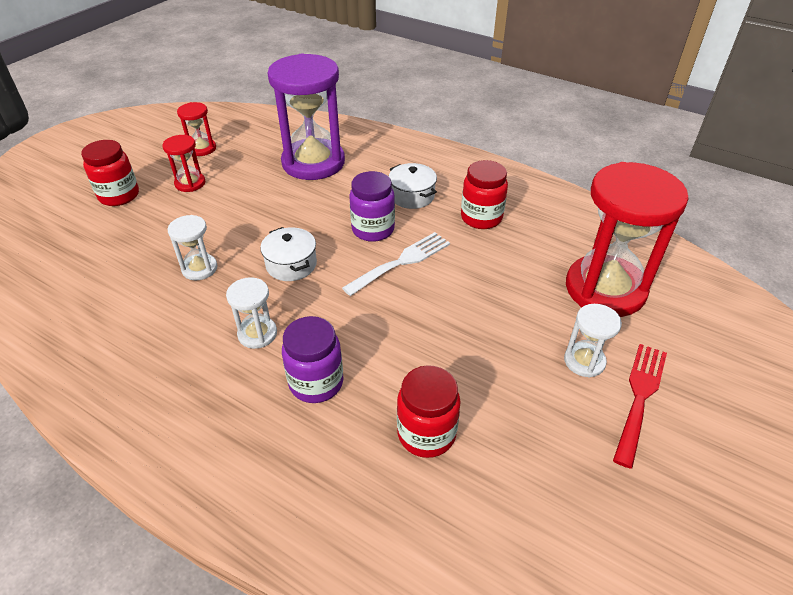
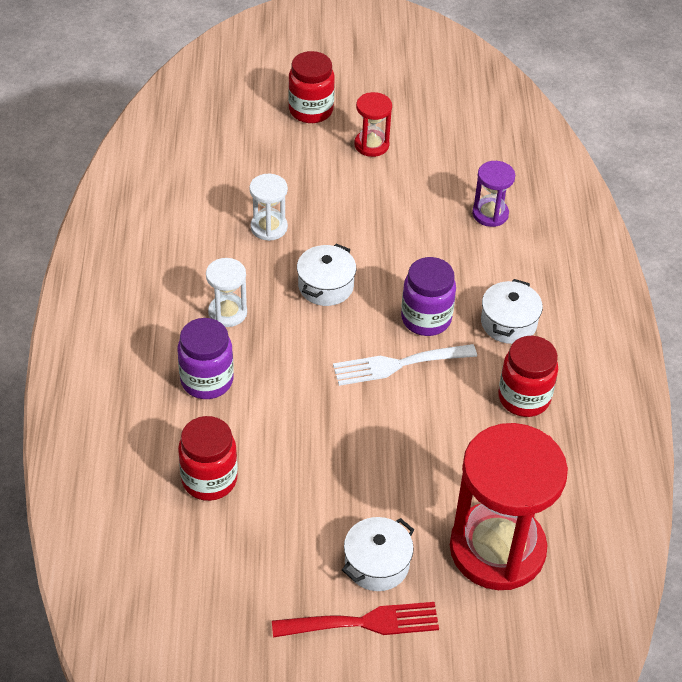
camera: 55 degrees right, 5 degrees up
red hourglass [177,102,216,156] -> none
purple hourglass [268,54,345,180] -> purple hourglass [472,161,515,227], size x0.46
white fork [342,232,450,296] -> white fork turned 150 degrees clockwise [333,344,477,386]
white hourglass [564,304,622,377] -> white pot [342,517,414,591]

